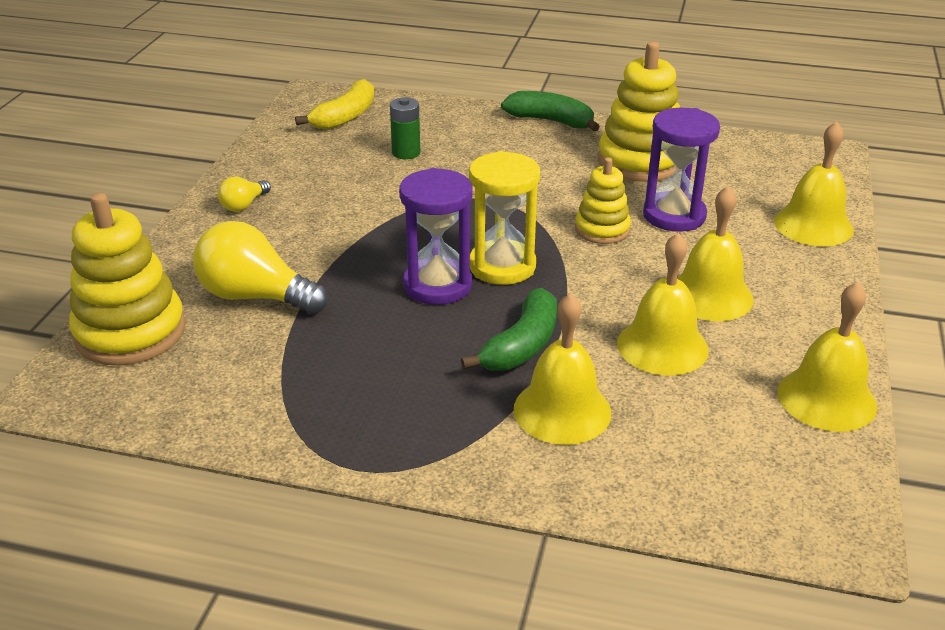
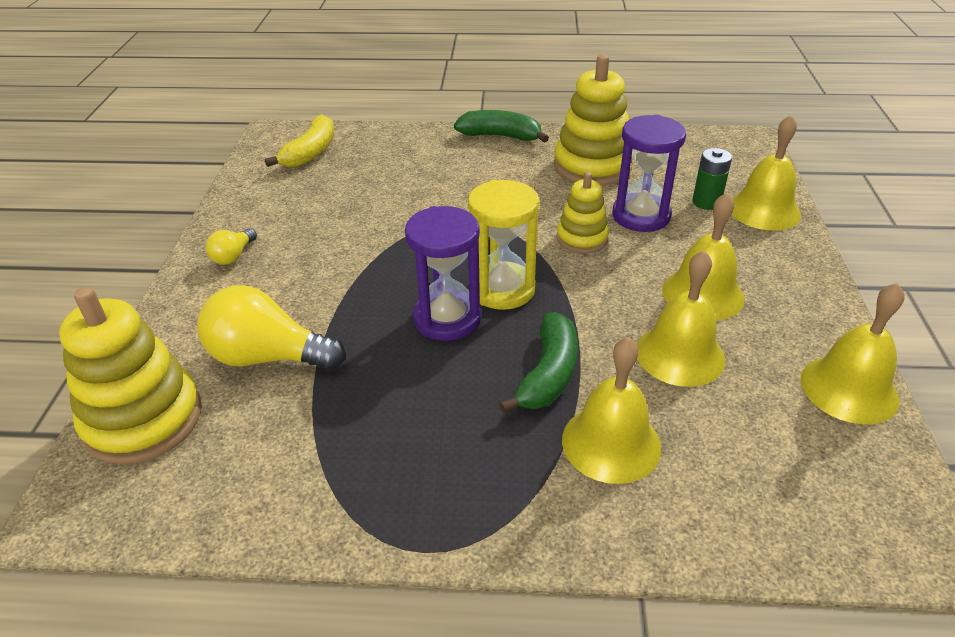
camera: 10 degrees left, 5 degrees up
green battery [390,97,420,159] -> green battery moved to [693,148,732,210]

